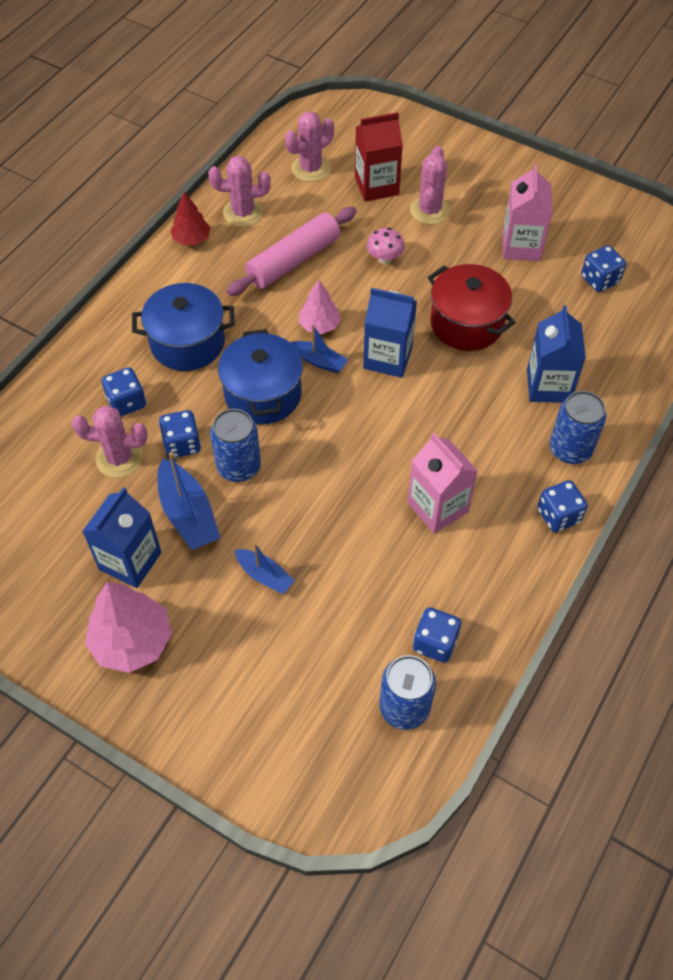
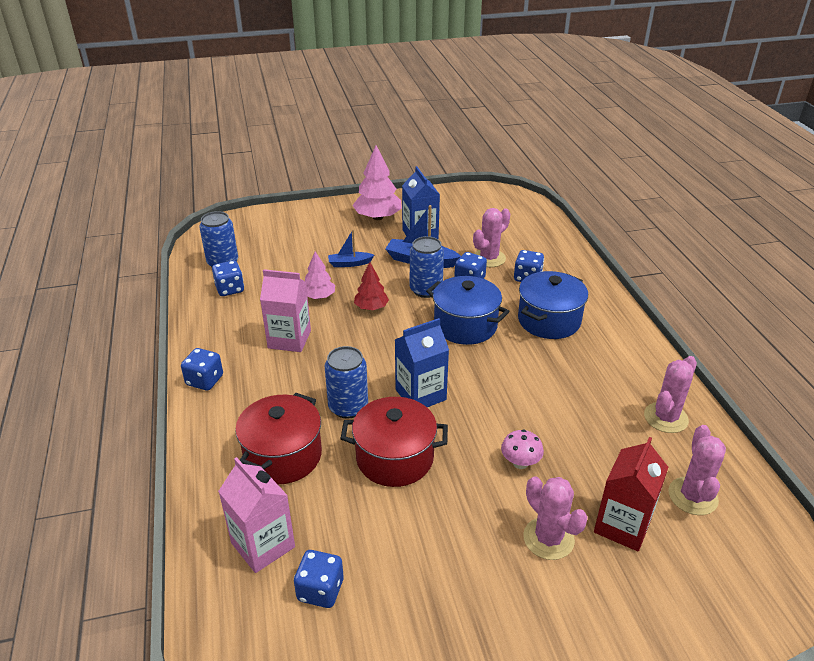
camera: 135 degrees right, 20 degrees down
red tree [171,192,210,245] -> red tree moved to [354,262,389,310]
pink rolling pin [227,207,357,296] -> none
blue boat [290,324,348,373] -> none
pink tree [299,280,341,334] -> pink tree moved to [305,251,335,299]
pink carton [503,164,553,261] -> pink carton moved to [218,457,295,573]
blue carton [527,305,586,403] -> red pot [235,393,322,484]
blue can [550,391,607,464] -> blue can moved to [325,346,368,419]

